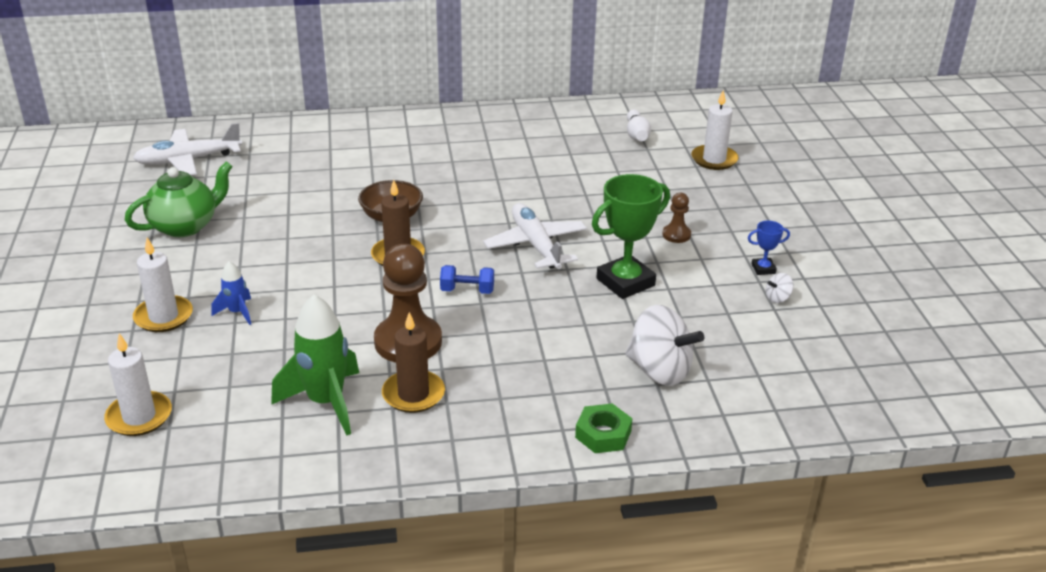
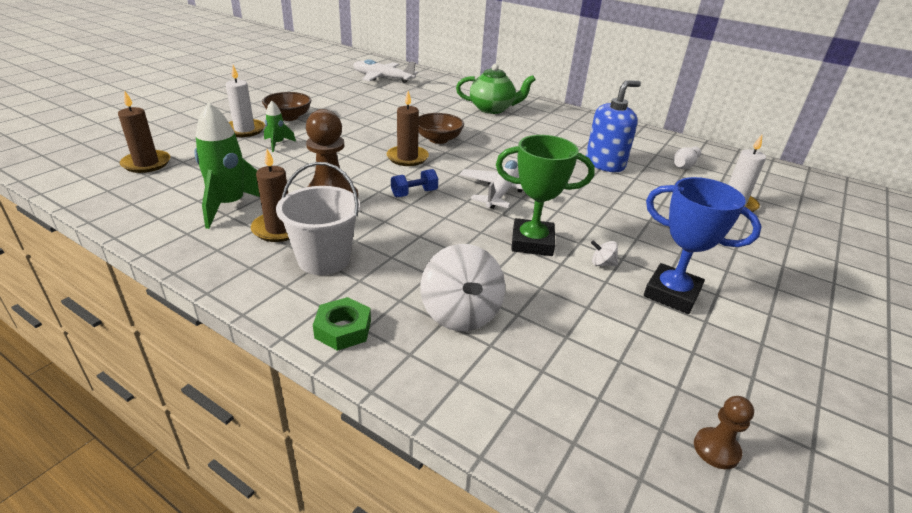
camera: 40 degrees right, 0 degrees up
white candle [104,333,172,436] -> brown candle [118,90,170,173]
green teapot [125,161,233,237] -> green teapot moved to [456,64,536,114]
blue rocket [211,261,251,325] -> green rocket [264,101,296,152]
blue dumbbell [440,265,494,294] -> blue dumbbell turned 75 degrees counterclockwise [391,169,438,197]
brown pawn [662,193,691,243] -> brown pawn moved to [694,396,754,469]
blue trophy [748,221,790,275] -> blue trophy [644,177,762,314], size x2.15
white spinning top [766,273,794,303] -> white spinning top moved to [591,240,618,266]
none -> brown bowl [262,92,311,121]
none -> white bucket [276,162,360,275]
none -> blue soap dispenser [586,80,641,172]

